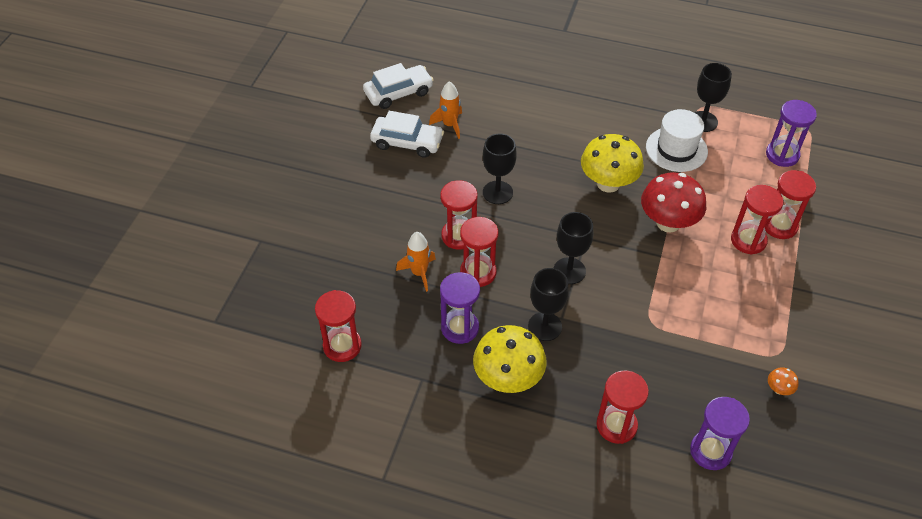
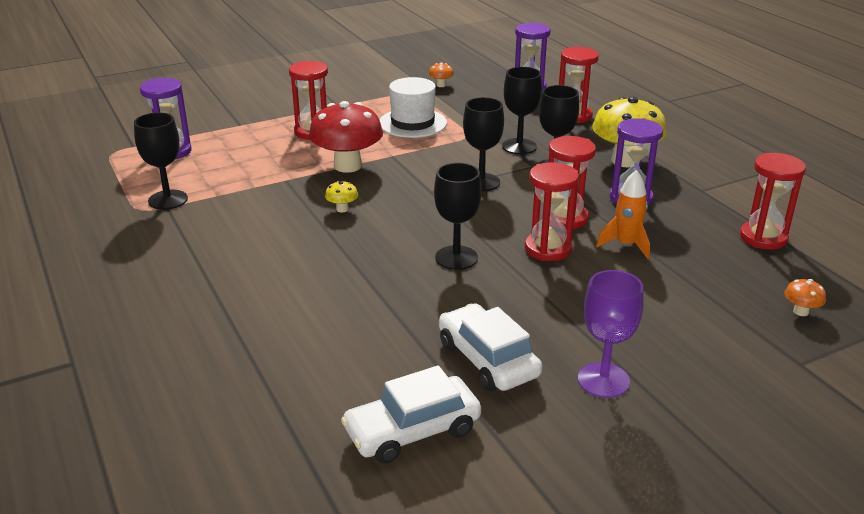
camera: 135 degrees left, 20 degrees down
white car [363,63,433,109] -> white car turned 45 degrees counterclockwise [341,365,481,464]
orange rocket [429,81,462,139] -> none
yellow mushroom [581,134,644,193] -> yellow mushroom [325,181,358,212], size x0.41
white hat [646,109,708,172] -> white hat moved to [380,77,447,138]
red hourglass [765,170,816,239] -> none
none -> black goblet [502,67,542,155]
none -> purple goblet [578,270,644,398]
none -> orange mushroom [785,279,826,316]

